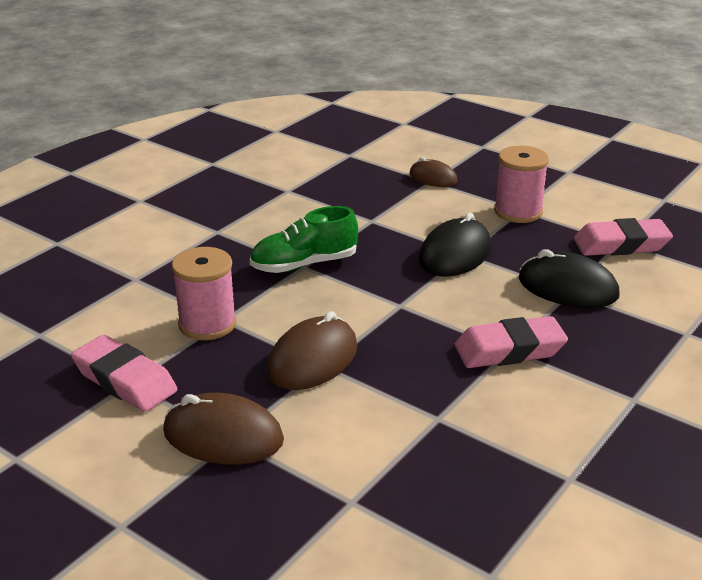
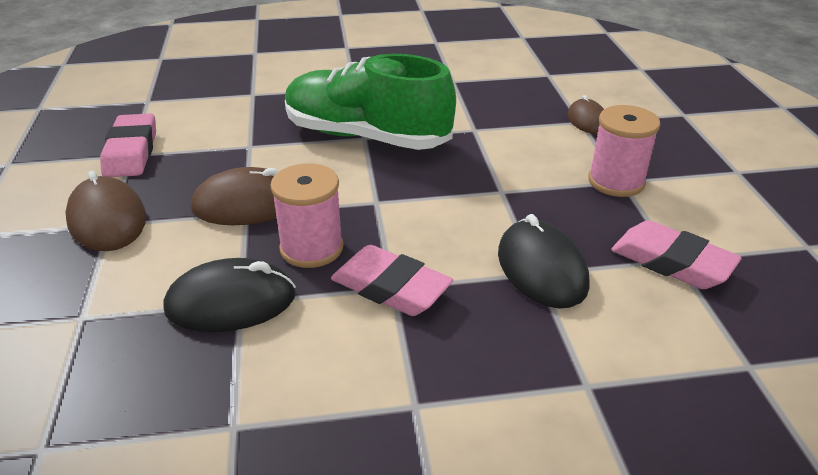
camera: 45 degrees right, 5 degrees up
pink spool [172,247,237,340] -> pink spool moved to [270,163,343,268]
green shoe [250,206,358,273] -> green shoe [285,54,456,150], size x1.67
black mouse [419,213,491,276] -> black mouse moved to [164,258,296,332]

